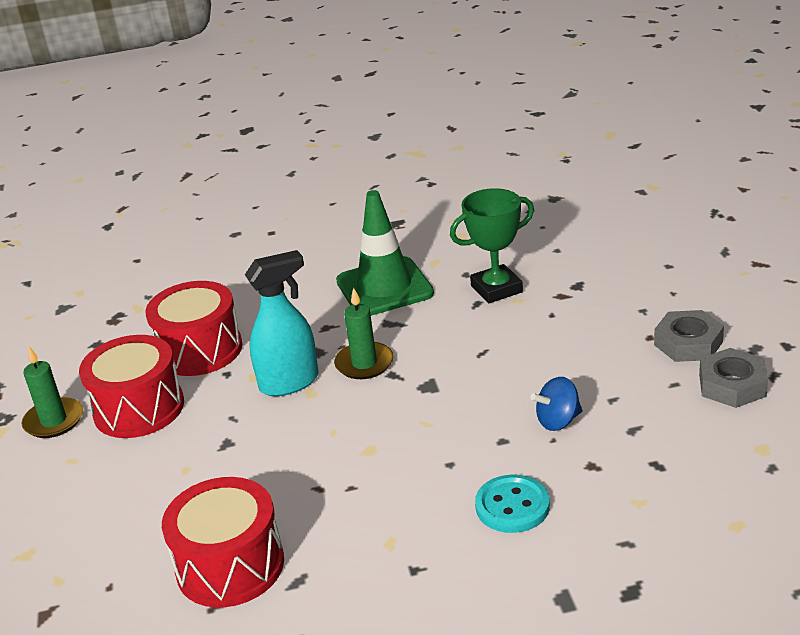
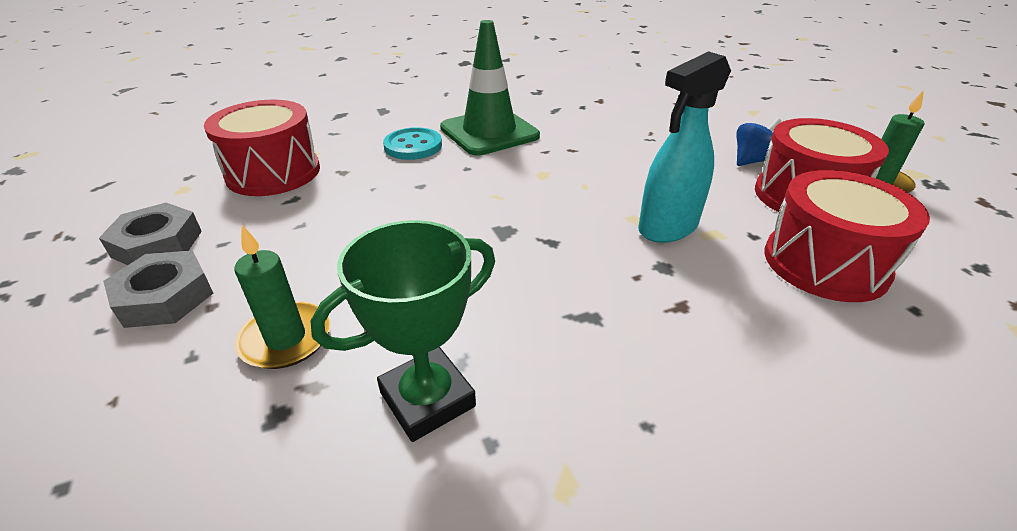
camera: 165 degrees right, 5 degrees up
red drum [162,477,284,608] -> red drum moved to [204,100,320,196]
green candle [334,287,393,379] -> green candle moved to [234,225,331,369]
green traffic cone [336,190,434,316] -> green traffic cone moved to [440,20,540,156]
blue spinning top [530,377,582,431] -> blue spinning top moved to [736,118,781,166]

